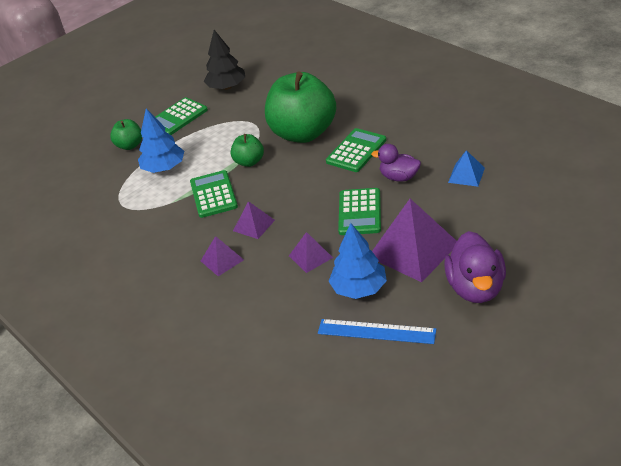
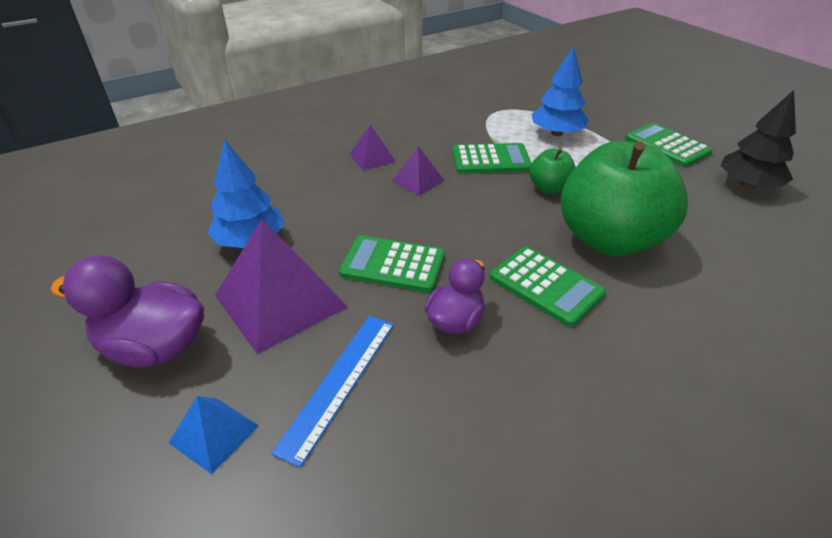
camera: 95 degrees right, 0 degrees up
green apple [110,119,142,150] -> none
purple pyramid [289,232,333,273] -> none
blue ruler [318,319,436,344] -> blue ruler moved to [271,316,394,467]
blue pyramid [448,150,485,187] -> blue pyramid moved to [169,396,259,474]

